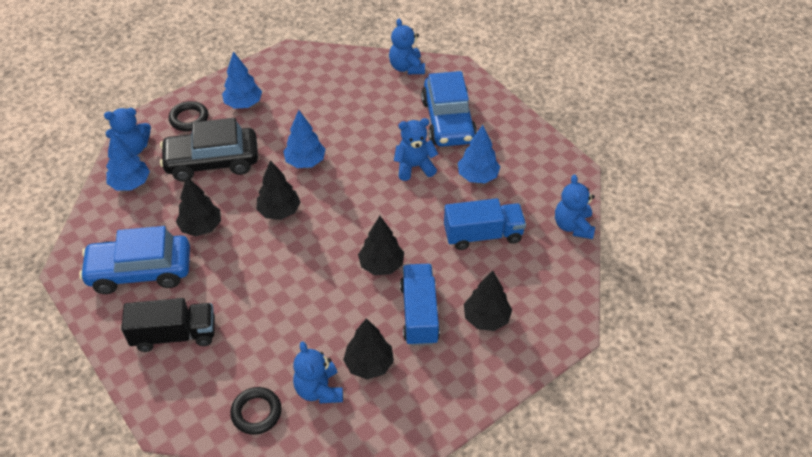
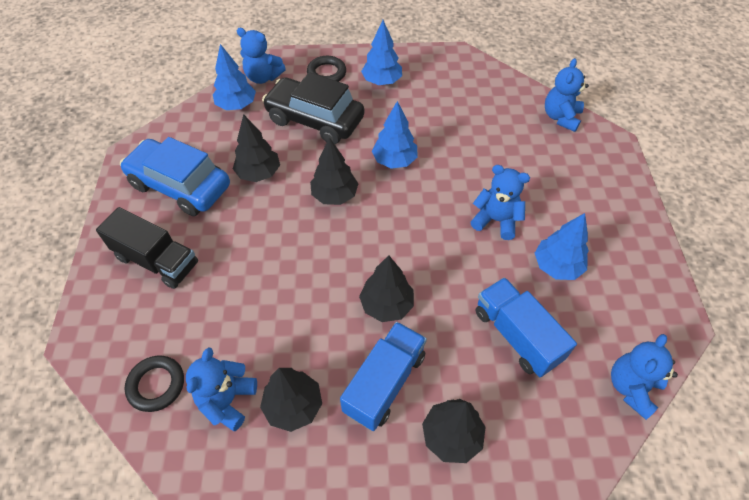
camera: 35 degrees right, 5 degrees up
blue car [421,71,477,147] -> none
blue truck [444,198,526,250] -> blue truck turned 150 degrees counterclockwise [476,277,577,377]

